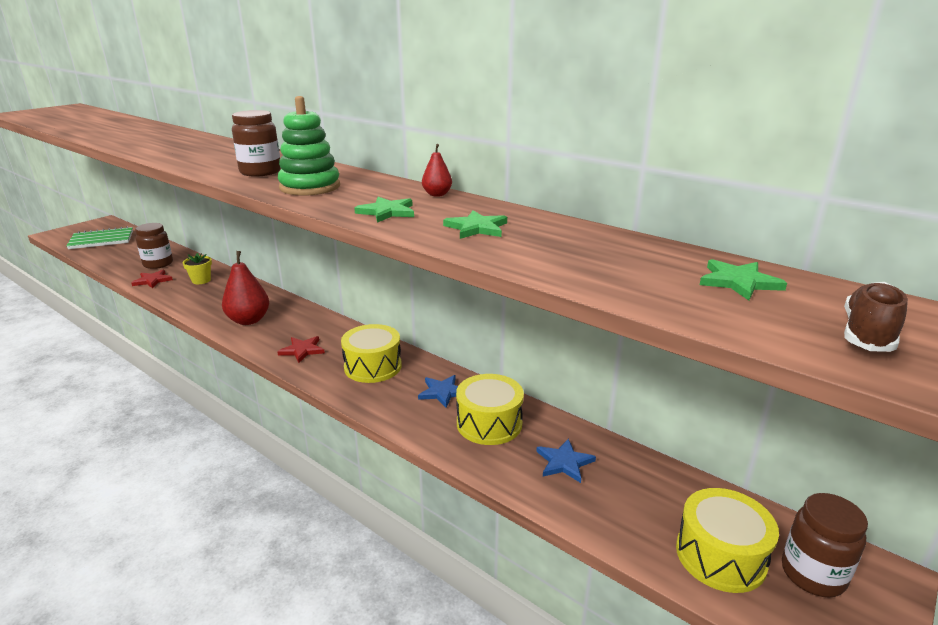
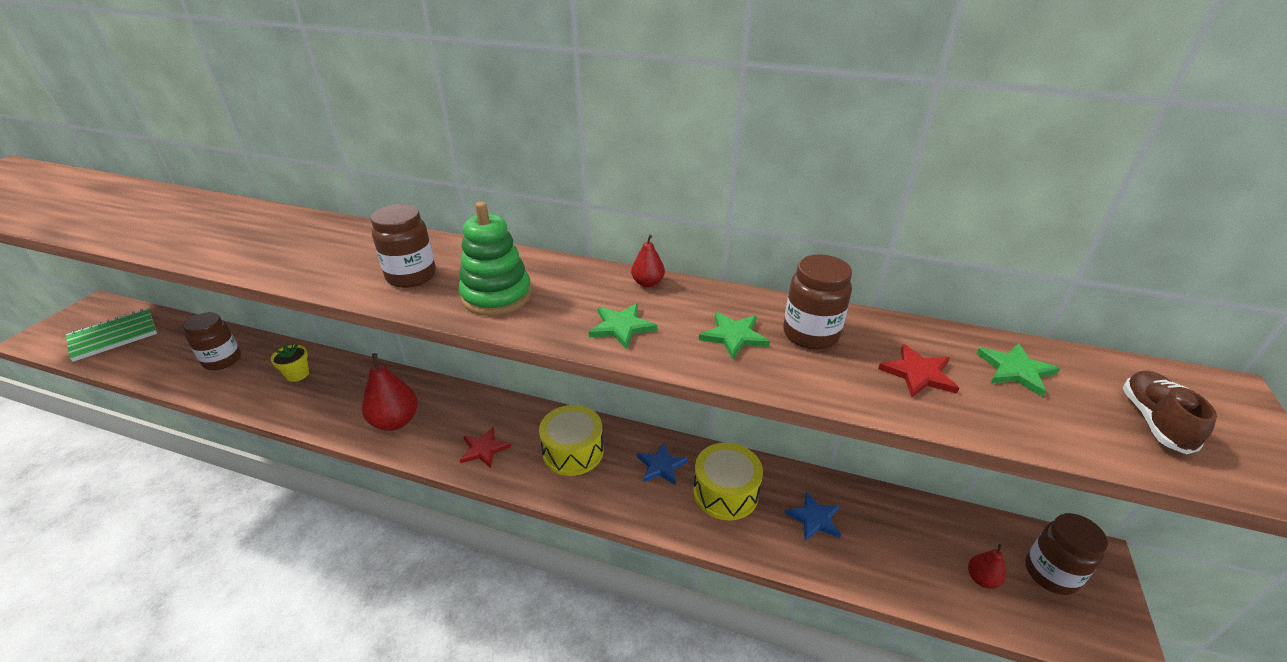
camera: 20 degrees left, 10 degrees up
red star [131,270,173,288] -> red star moved to [878,344,959,398]
yellow drum [676,488,779,593] -> red pear [968,544,1006,589]
none -> brown jar [783,254,852,349]

